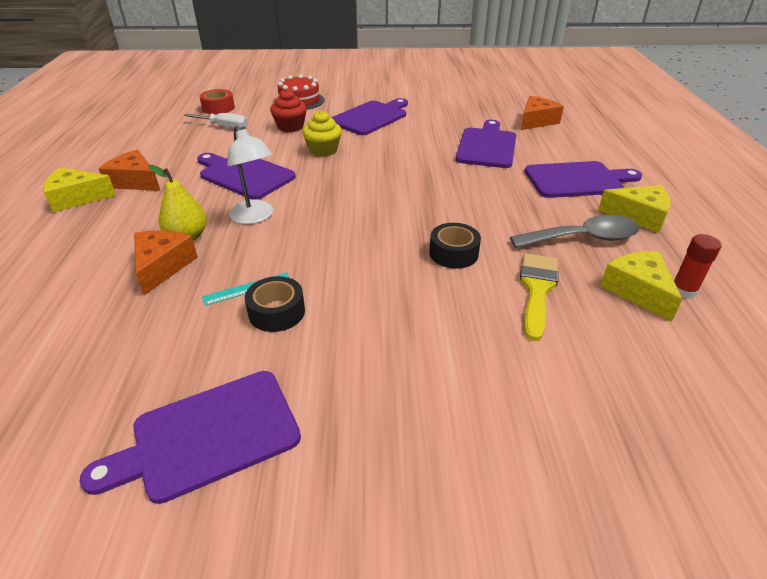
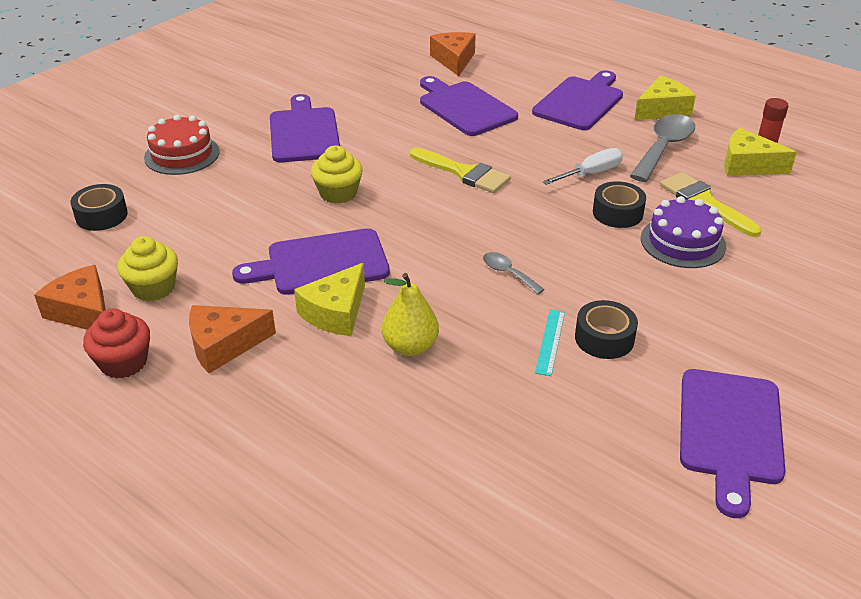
camera: 50 degrees left, 0 degrees up
yellow cheese [43,167,116,212] -> yellow cheese moved to [294,263,365,336]
orange cheese [134,230,198,295] -> orange cheese moved to [34,265,106,330]
white screwdriver [184,113,248,129] -> white screwdriver moved to [542,148,623,185]
red tape [199,89,235,115] -> black tape [70,184,128,231]
white lamp [227,126,273,224] -> none
red cupcake [270,89,307,132] -> red cupcake moved to [83,309,150,379]
none -> yellow cupcake [117,236,178,301]
none -> yellow brush [410,148,511,193]
none -> grey spoon [483,252,545,294]
none -> purple cake [641,196,726,268]

